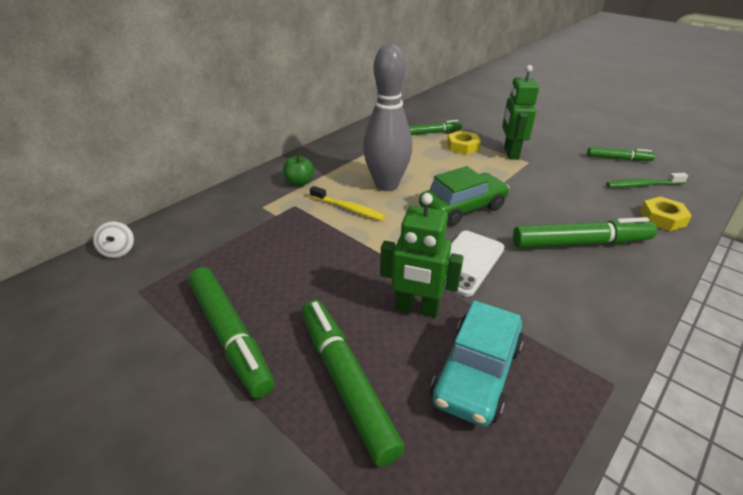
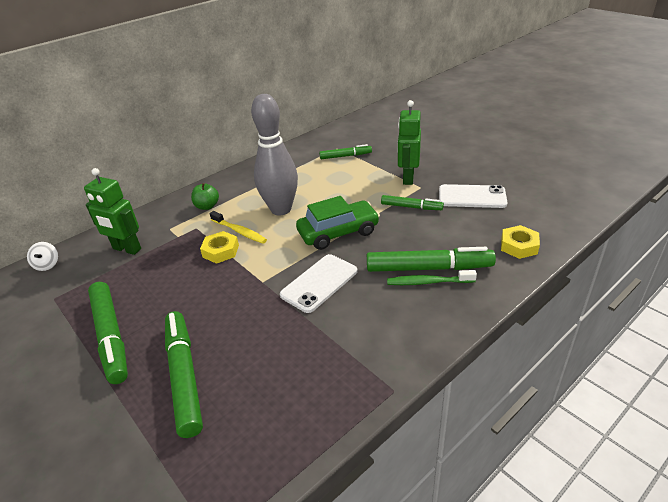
camera: 10 degrees right, 0 degrees up
green robot [380,193,463,318] -> green robot moved to [84,168,141,255]
turquoise car [431,300,523,427] -> none
yellow nut [447,130,481,155] -> yellow nut moved to [200,231,239,264]
green marker [587,147,655,161] -> green marker moved to [381,195,444,210]
green toothbrush [606,173,688,188] -> green toothbrush moved to [387,270,477,285]
none -> white phone [439,184,508,208]

